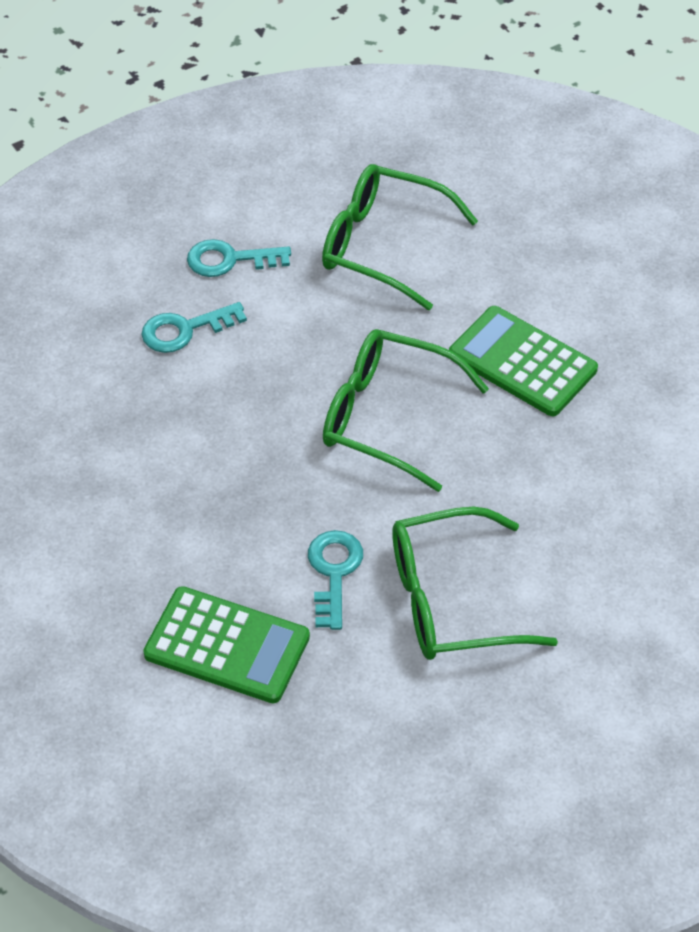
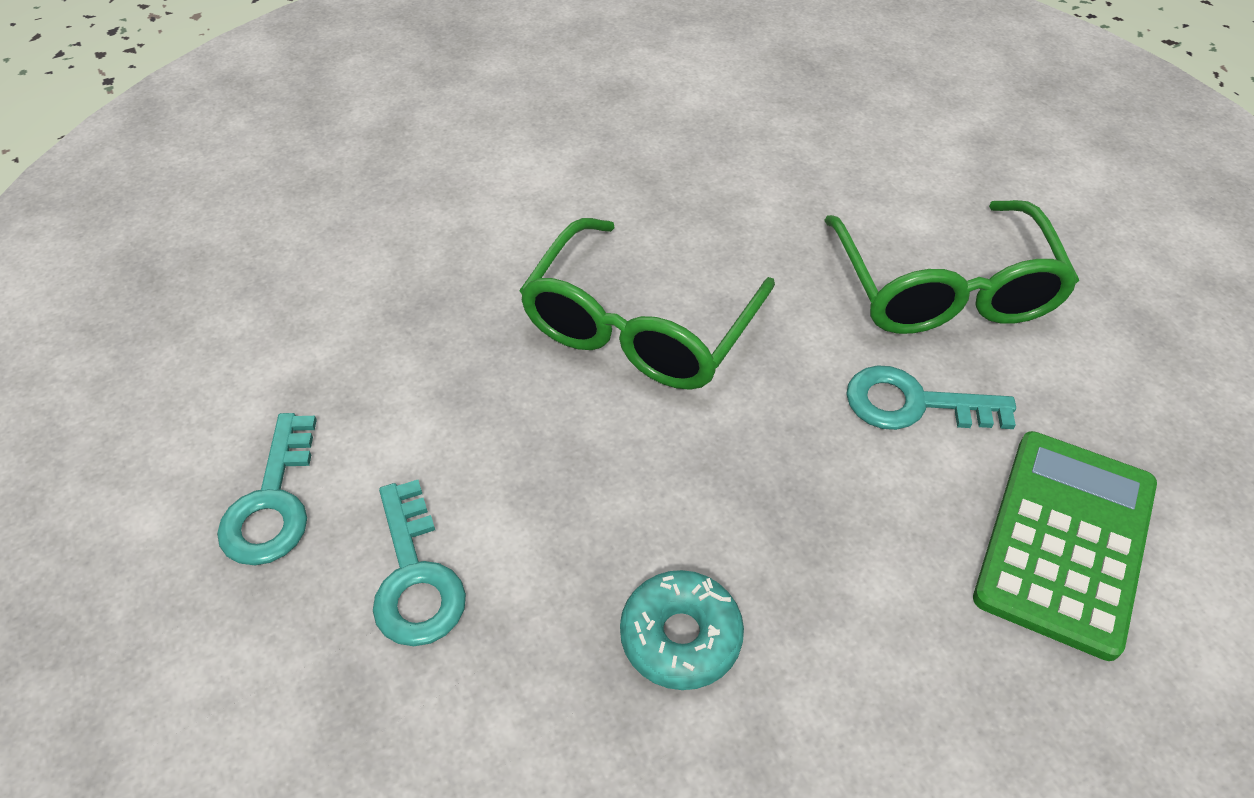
camera: 85 degrees left, 0 degrees up
green glasses [322,164,478,310] -> none
green calculator [449,306,598,416] -> none
none -> turquoise donut [620,570,744,690]

